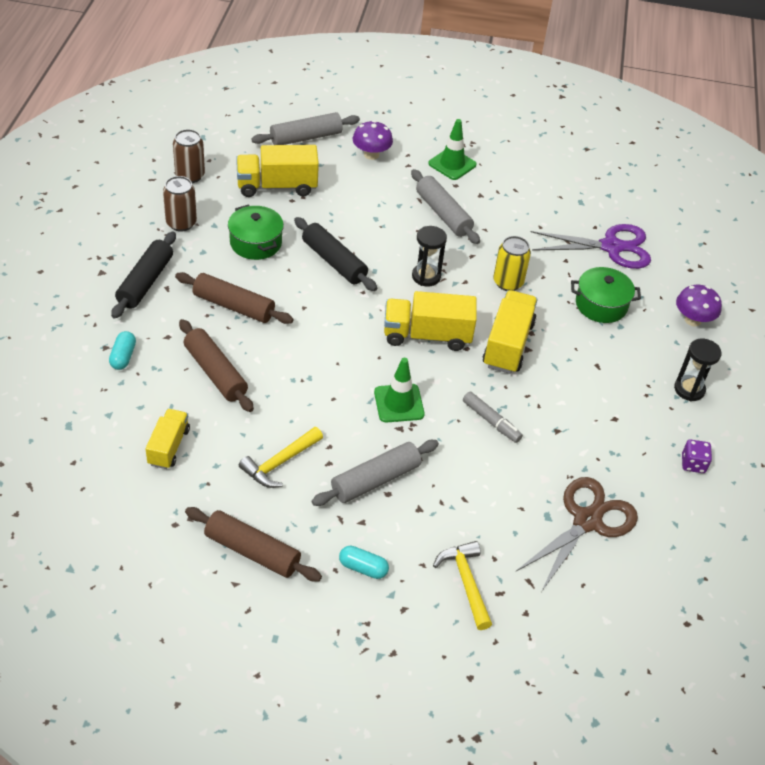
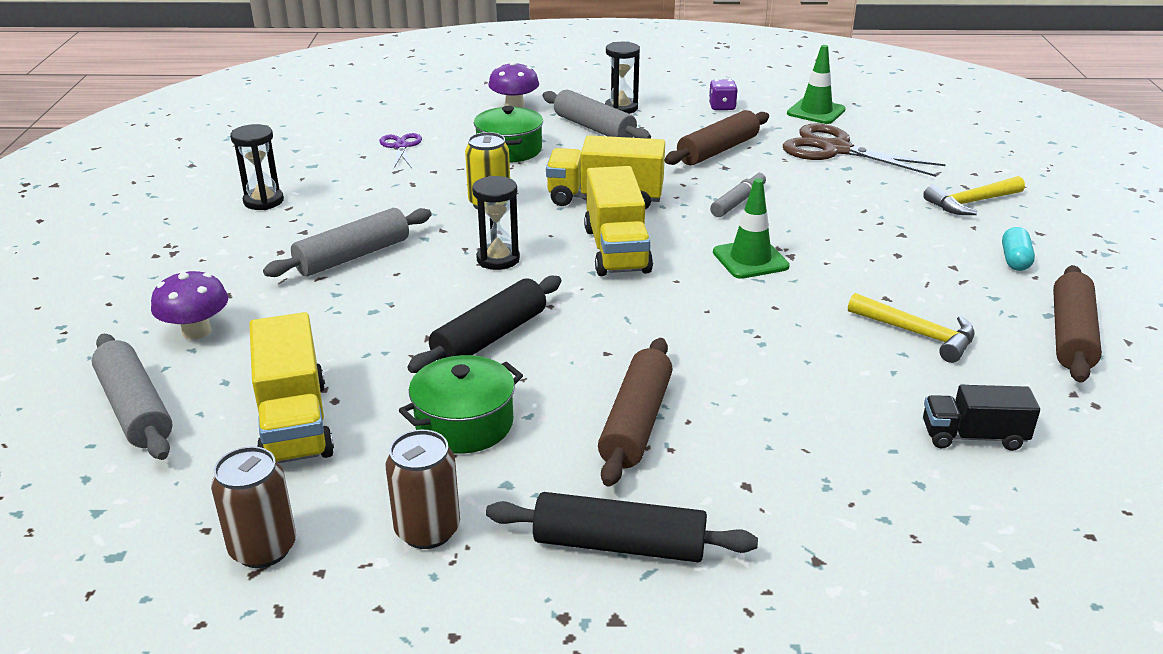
camera: 95 degrees left, 15 degrees down
turquoise capsule [109,331,136,370] -> none
yellow truck [146,409,190,469] -> black truck [923,385,1040,451]
brown rolling pin [179,319,254,412] -> brown rolling pin moved to [665,110,769,165]
grey rolling pin [312,440,439,506] -> grey rolling pin moved to [542,90,651,139]
green traffic cone [428,119,477,180] -> green traffic cone moved to [787,45,846,124]
purple scissors [531,224,651,269] -> purple scissors [379,133,422,168], size x0.53
none -> black hourglass [230,124,284,210]

